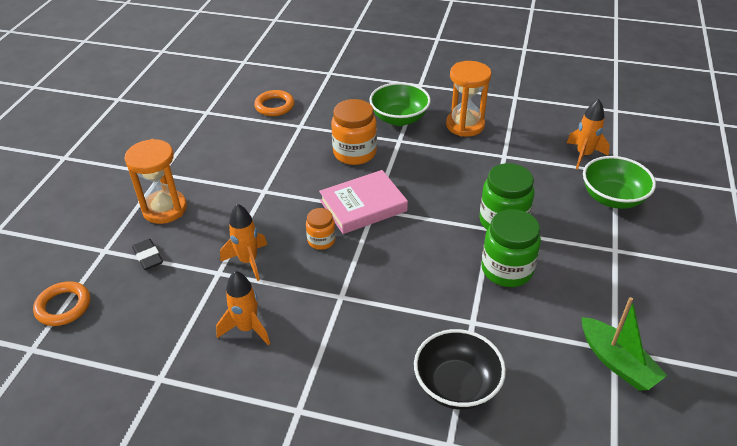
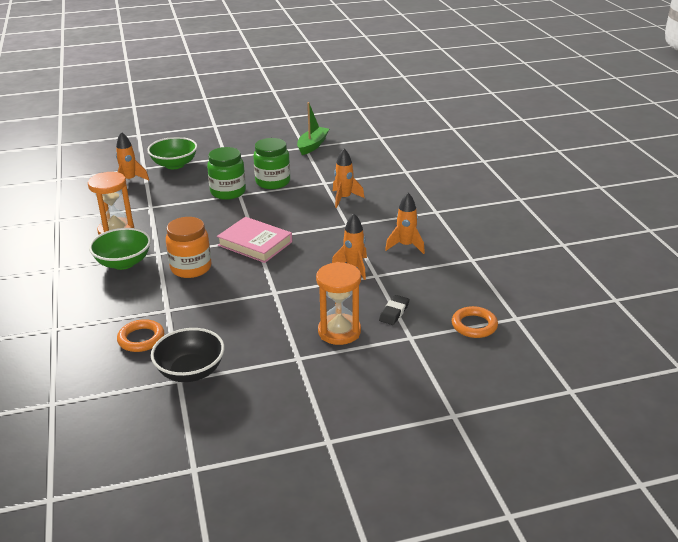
camera: 120 degrees left, 10 degrees down
orange jar [306,208,336,250] -> none
black bowl [414,329,506,410] -> black bowl moved to [151,328,225,382]
none -> orange rocket [333,149,364,208]

